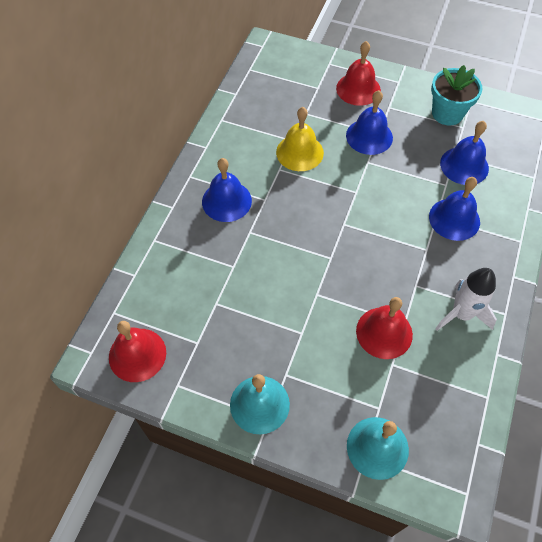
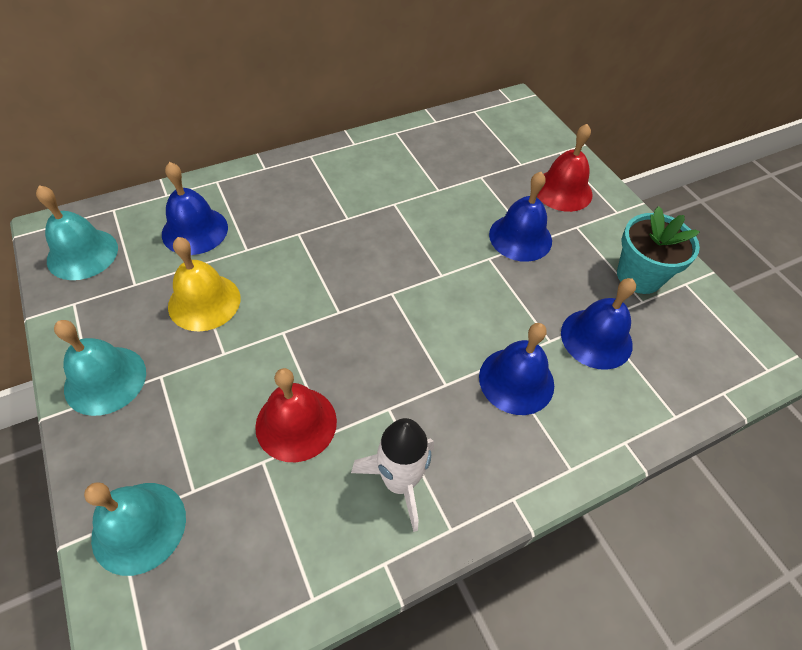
camera: 40 degrees right, 5 degrees down
red bell [109,321,166,382] -> turquoise bell [36,185,118,280]
blue bell [202,158,252,222] -> blue bell moved to [162,162,228,255]
yellow bell [276,107,324,171] -> yellow bell moved to [168,237,240,331]

